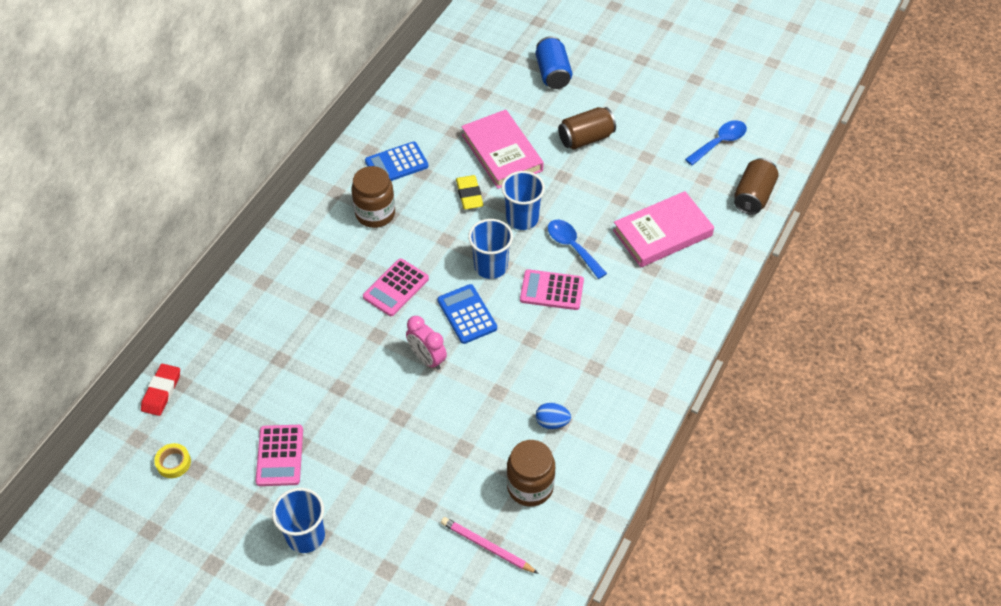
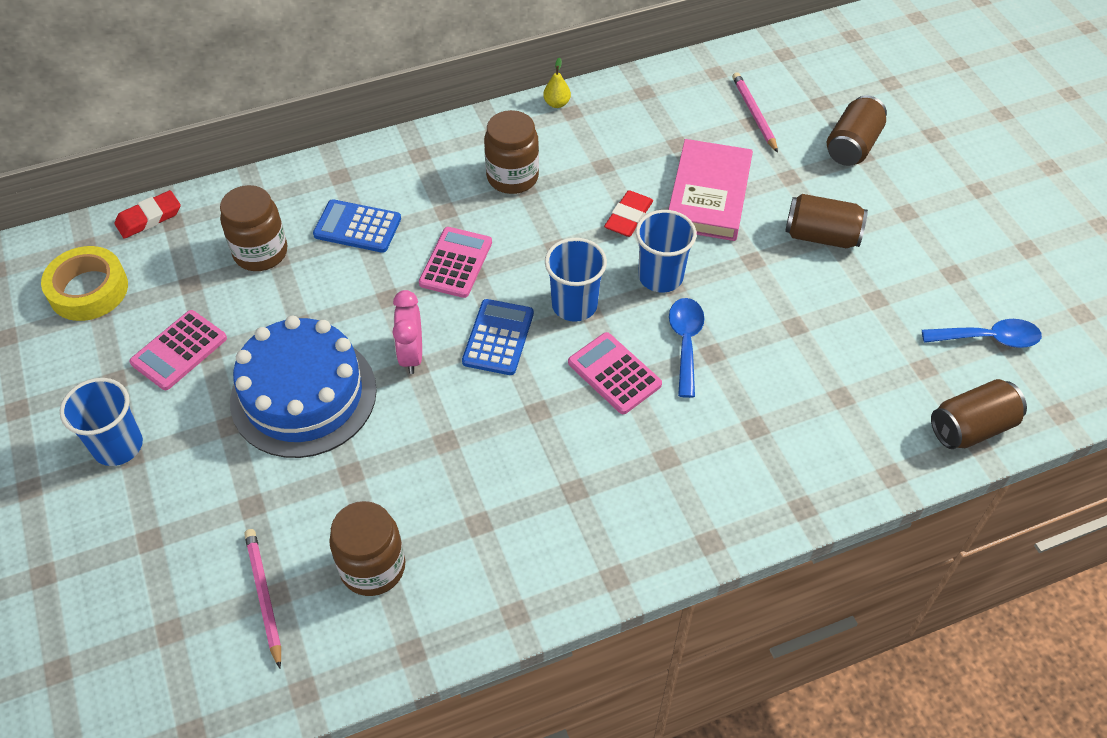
camera: 40 degrees right, 0 degrees up
yellow tape [154,443,191,478] -> yellow tape [41,246,128,321], size x1.87
pink calculator [363,258,429,316] -> pink calculator turned 120 degrees clockwise [419,227,492,298]
blue calculator [365,141,429,181] -> blue calculator moved to [313,199,401,253]
yellow eraser [456,175,484,210] -> red eraser [604,190,653,237]
blue can [535,36,572,89] -> brown can [827,95,887,166]
blue egg [536,402,571,429] -> none
pink book [613,191,714,267] -> none
none -> brown jar [220,185,287,271]
none -> blue cake [230,316,377,458]
none -> yellow pear [543,57,571,108]
none -> pink pencil [732,72,778,153]

